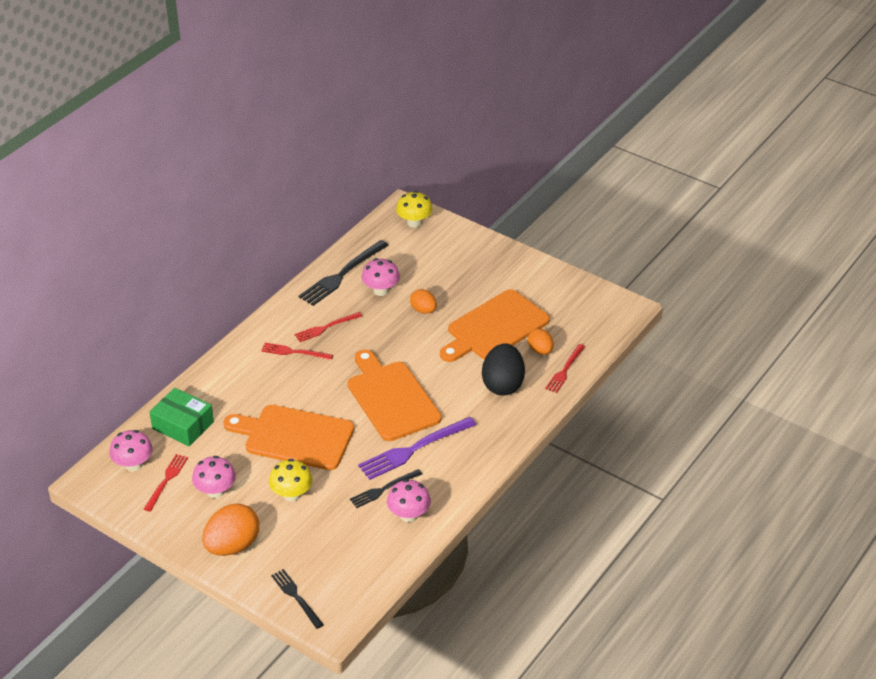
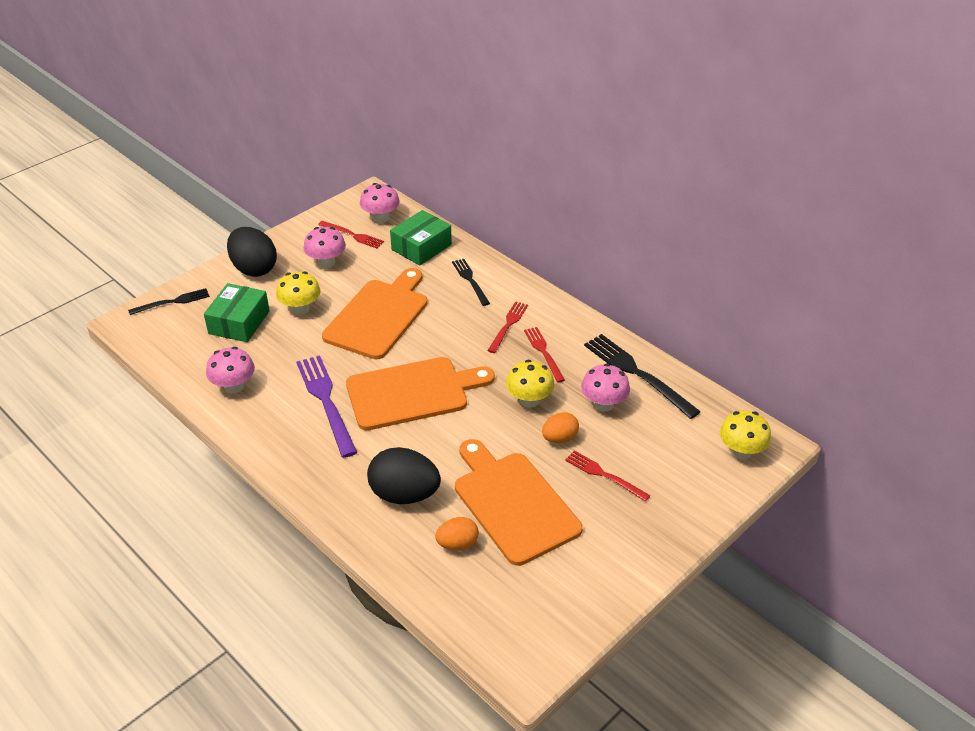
camera: 100 degrees right, 0 degrees up
orange egg [202,504,259,556] -> black egg [227,227,277,277]
black fork [350,469,422,508] -> black fork moved to [452,259,490,306]
red fork [545,344,585,393] -> red fork moved to [565,450,651,502]
none -> green box [204,283,270,342]
none -> yellow mushroom [506,360,555,407]

